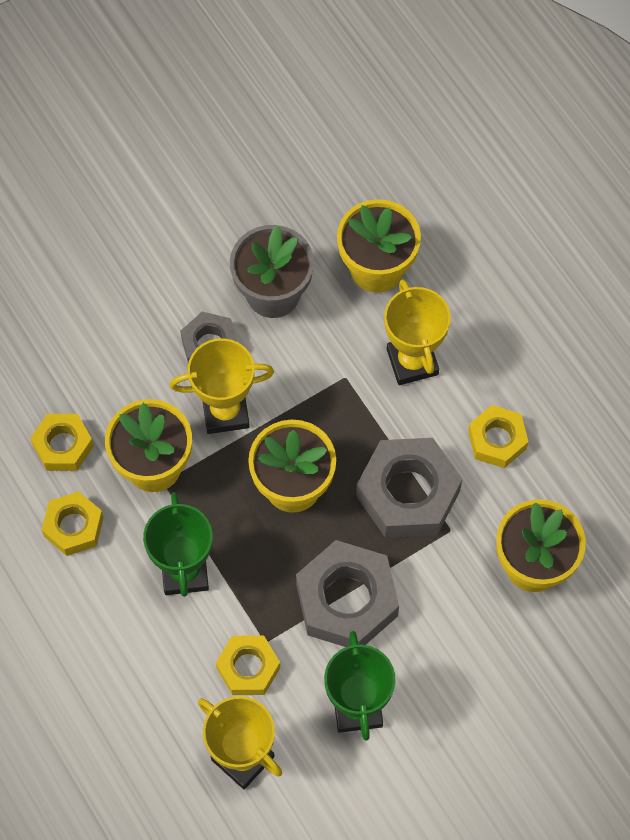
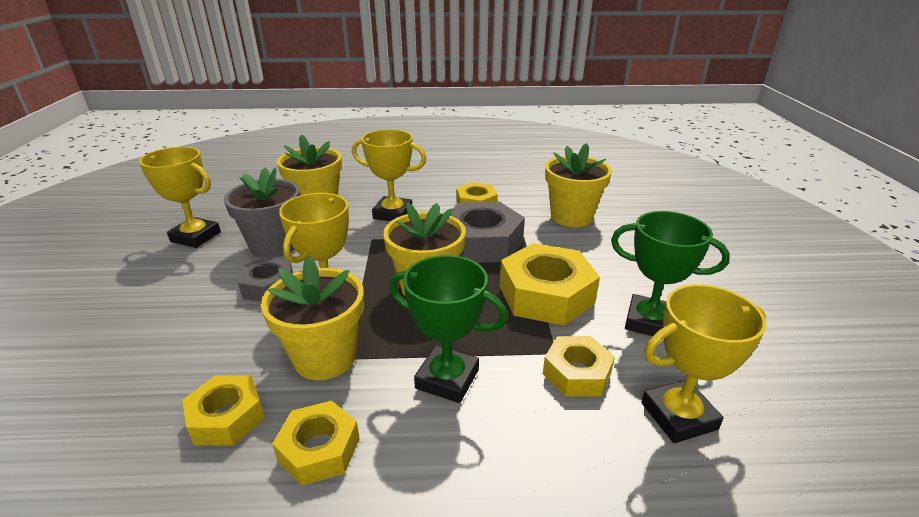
camera: 60 degrees left, 35 degrees down
grey nut [296,540,399,647] -> yellow nut [500,243,600,326]
none -> yellow trophy [139,147,221,248]

